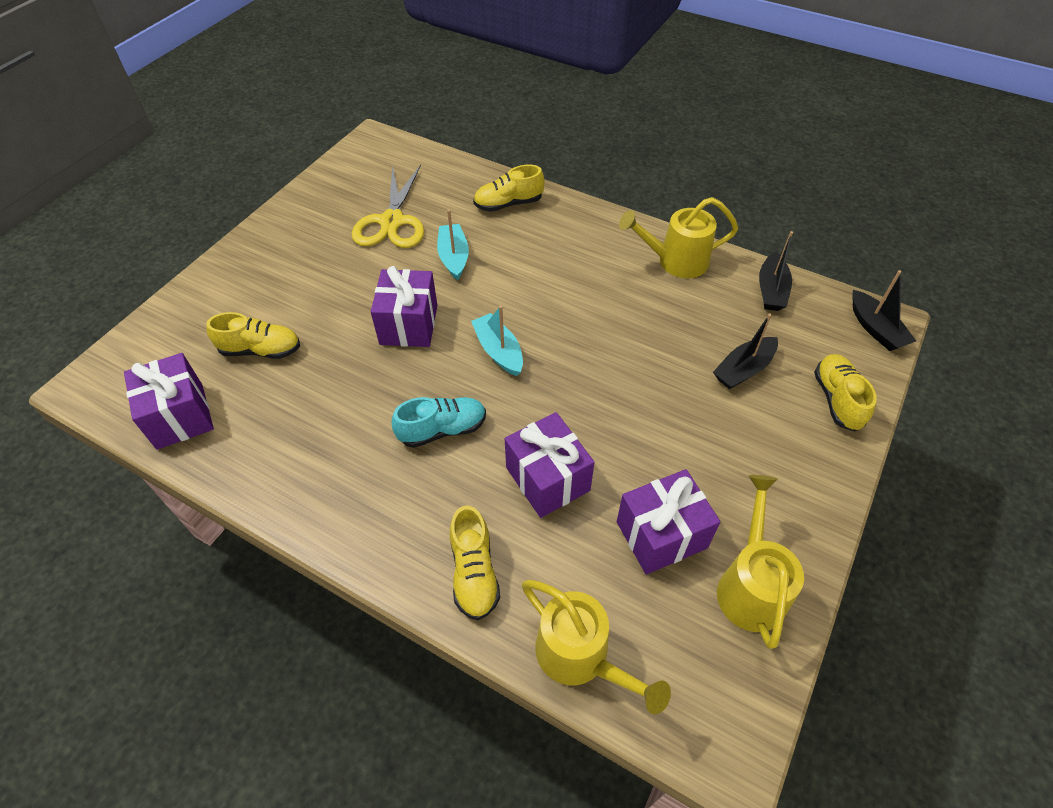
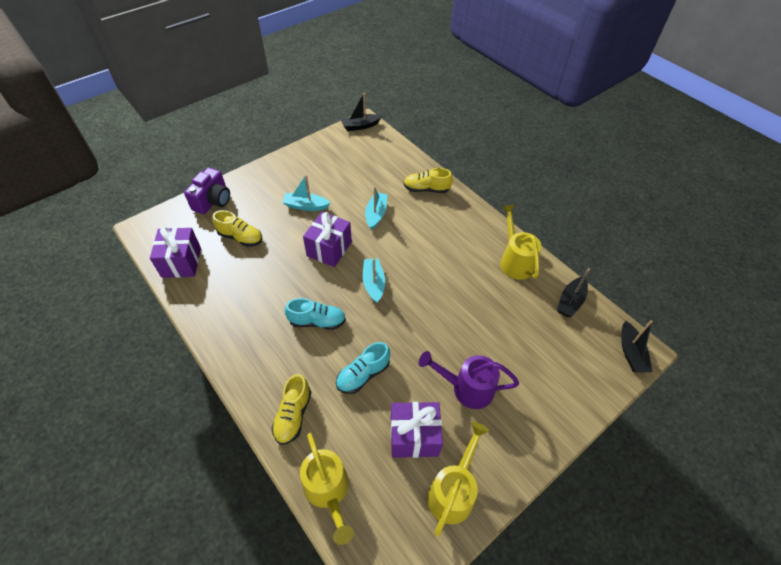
camera: 20 degrees right, 0 degrees up
yellow scissors [352,165,424,248] -> none
purple gift [505,412,594,518] -> turquoise shoe [336,342,390,394]
yellow watering can [619,197,738,278] -> yellow watering can turned 60 degrees clockwise [500,204,541,280]
black boat [713,314,778,389] -> black boat moved to [341,93,382,131]
yellow shoe [814,354,877,431] -> none
none -> purple camera [184,168,230,214]
none -> turquoise boat [282,175,330,211]
none -> purple watering can [419,351,519,409]

